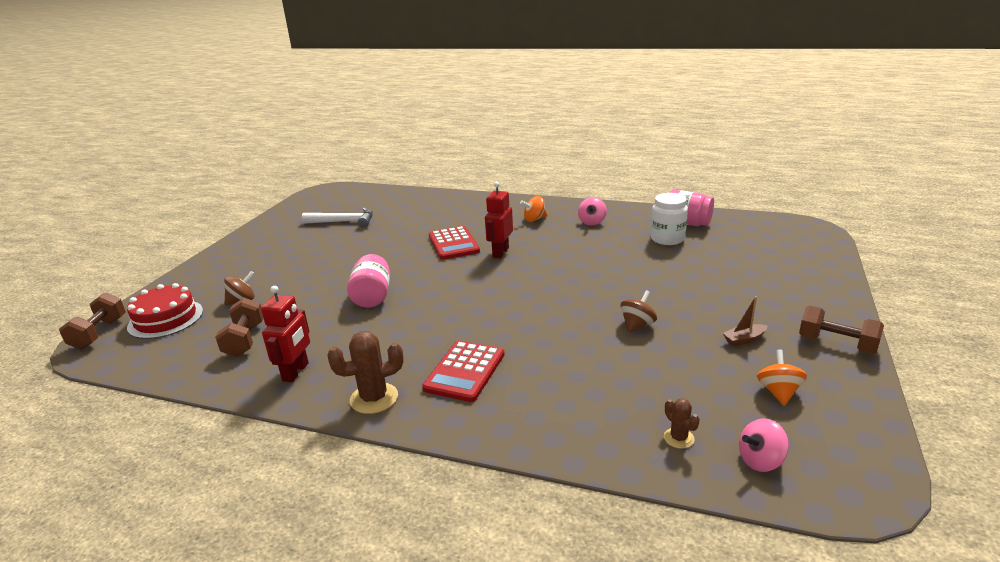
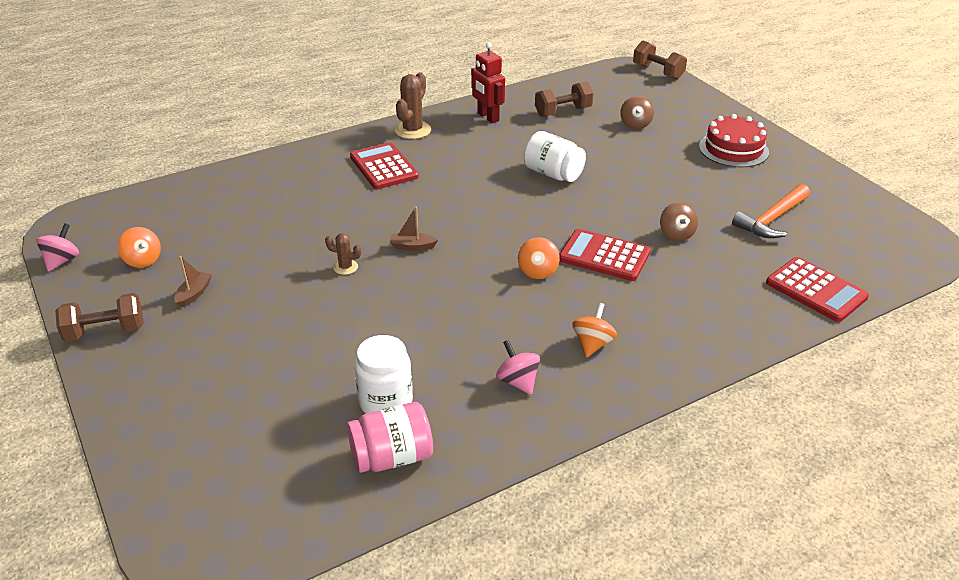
camera: 130 degrees right, 10 degrees up
red cake [127,283,203,339] -> red cake moved to [699,114,769,167]
brown dumbbell [215,298,263,357] -> brown dumbbell turned 60 degrees counterclockwise [535,82,594,117]
white hammer [302,208,373,228] -> orange hammer [732,184,810,238]
pink jar [347,254,390,308] -> white jar [524,131,586,182]
red robot [485,182,513,258] -> orange spinning top [518,237,560,279]
brown spinning top [620,290,657,333] -> brown spinning top moved to [660,202,698,242]
brown cactus [664,398,700,449] -> brown cactus moved to [325,233,361,275]
pink spinning top [739,418,789,472] -> pink spinning top moved to [37,223,79,272]
none -> brown boat [390,207,438,251]
none -> red calculator [766,257,869,322]

